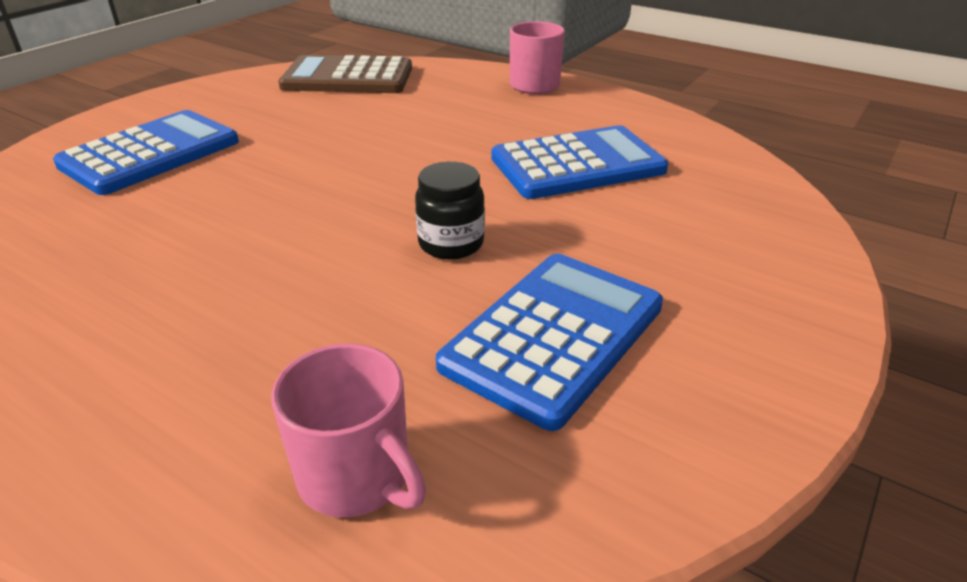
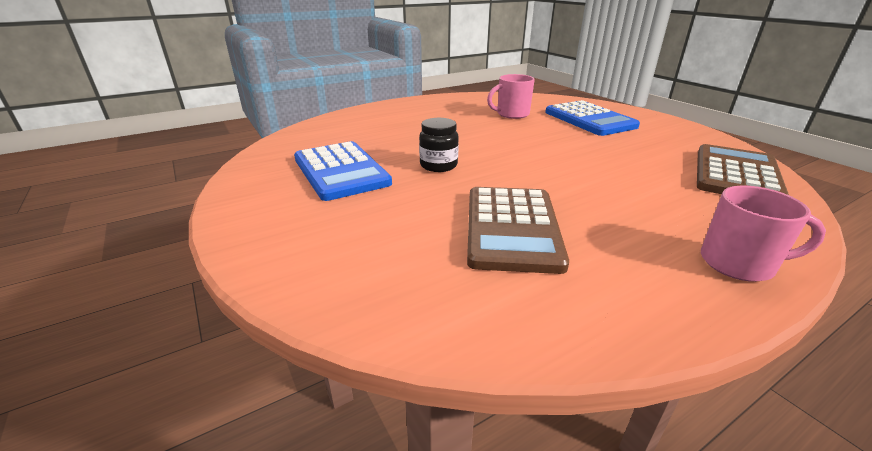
camera: 115 degrees right, 5 degrees down
pink mug [271,343,426,517] -> pink mug moved to [487,74,535,119]
blue calculator [491,125,668,199] -> brown calculator [467,187,569,274]

